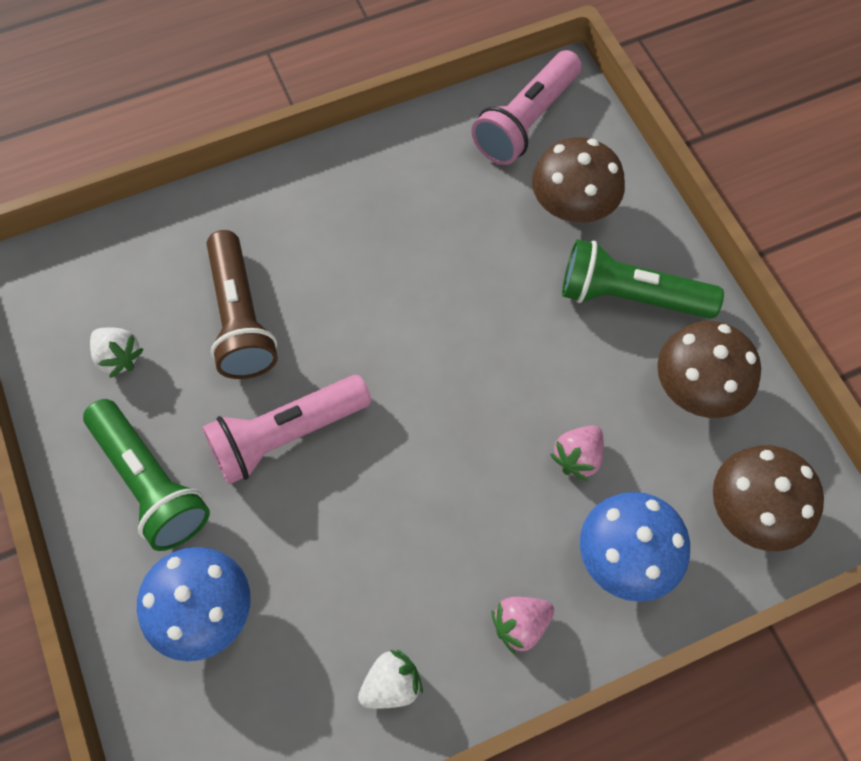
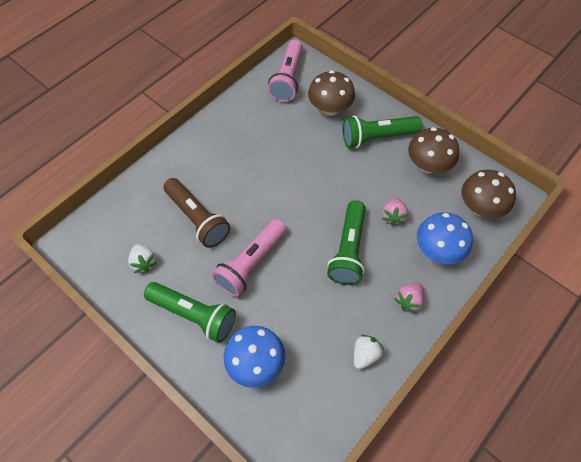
camera: 25 degrees left, 5 degrees down
white strawberry [90,327,144,378] -> white strawberry turned 45 degrees clockwise [128,244,157,273]
none -> green flashlight [327,200,366,285]

